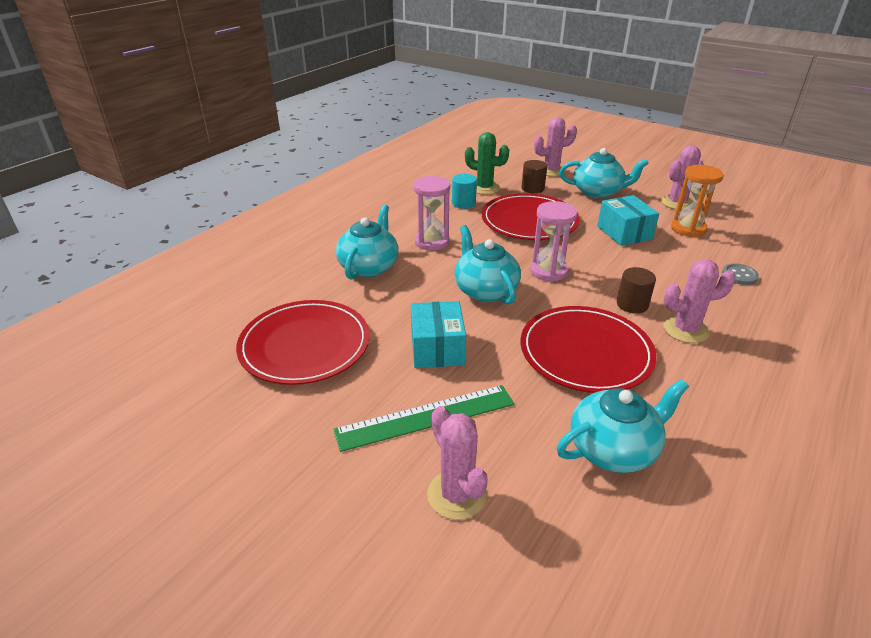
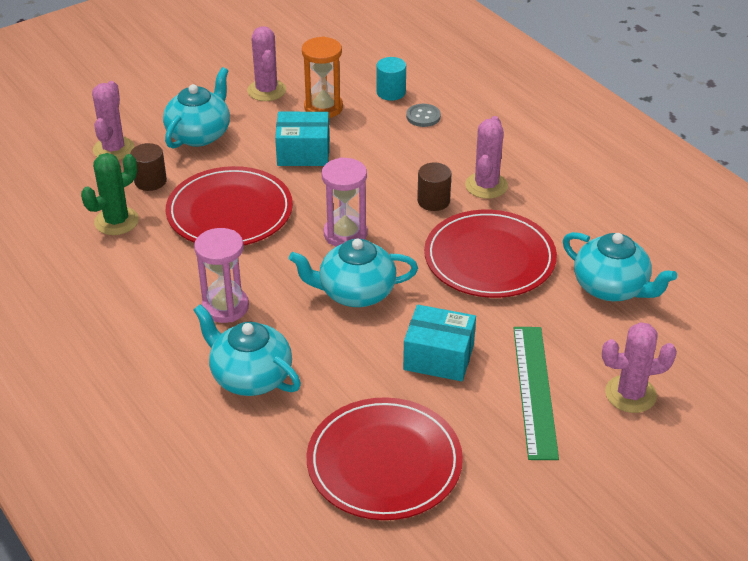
camera: 70 degrees left, 5 degrees up
turquoise cylinder [452,174,477,209] -> turquoise cylinder moved to [376,57,406,101]
turquoise teapot [557,379,689,473] -> turquoise teapot turned 135 degrees clockwise [563,232,677,301]

